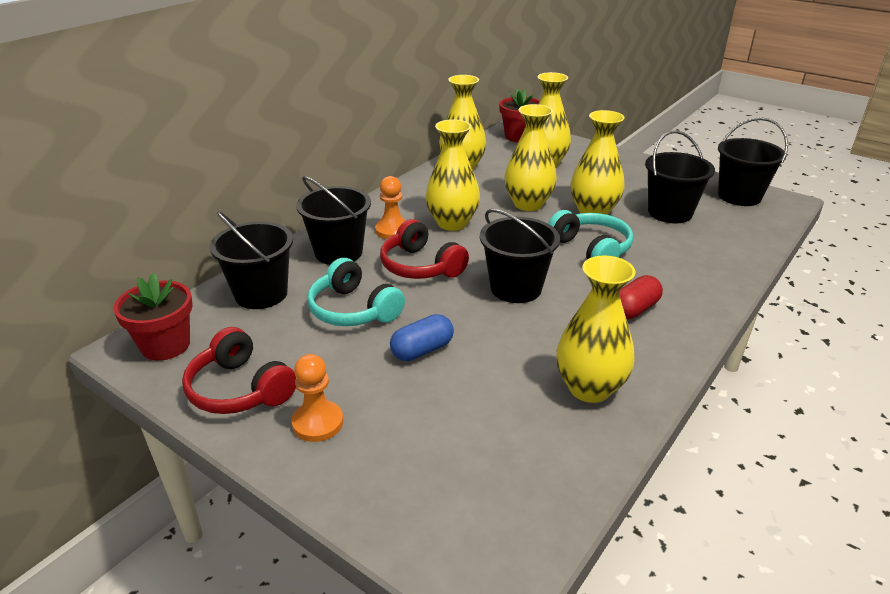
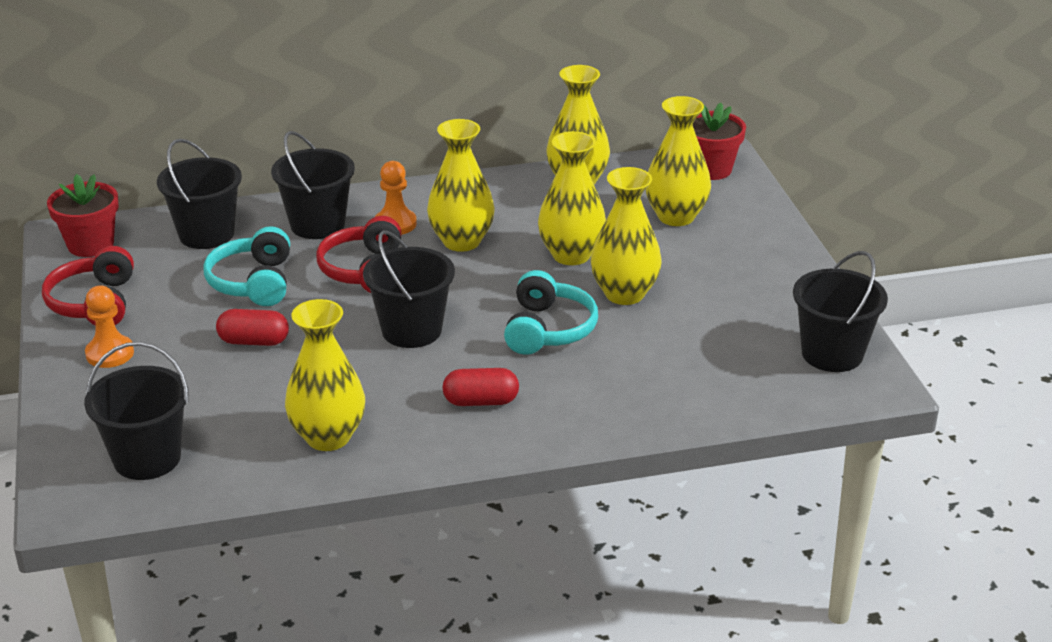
camera: 40 degrees right, 0 degrees up
blue capsule [390,314,454,361] -> red capsule [216,309,289,346]
black bucket [645,130,715,223] -> black bucket moved to [84,342,189,480]

